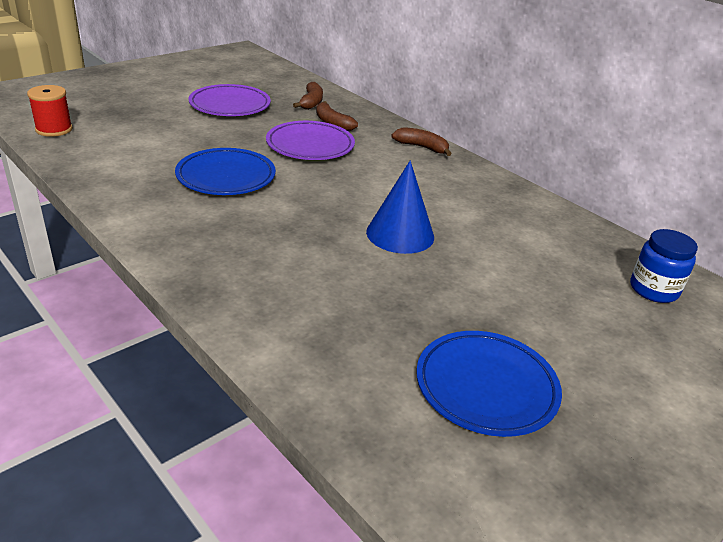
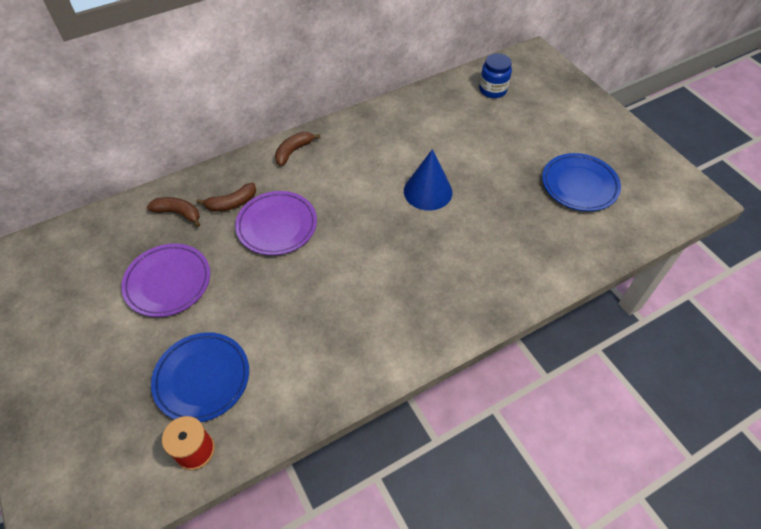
camera: 75 degrees left, 20 degrees up
blue plate [175,148,276,195] -> blue plate moved to [151,332,249,422]

